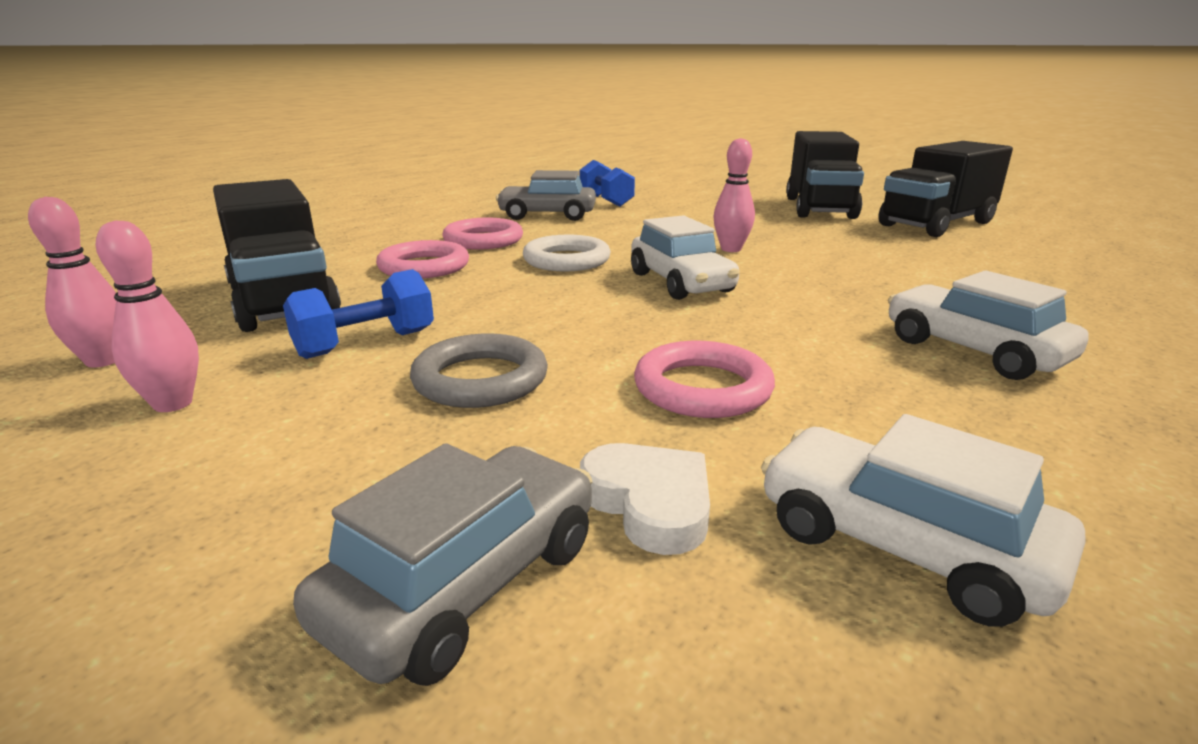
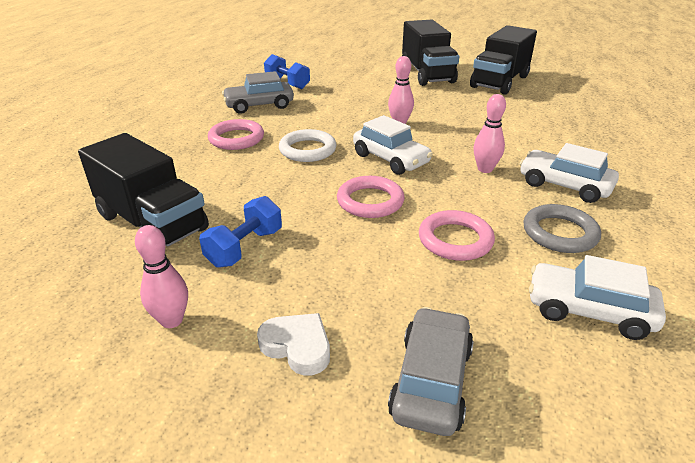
camera: 20 degrees left, 10 degrees up
pink bowling pin [28,197,116,368] -> pink bowling pin moved to [473,94,506,173]
pink ring [376,240,469,279] -> pink ring moved to [337,176,404,218]
grey ring [410,334,548,408] -> grey ring moved to [524,204,601,253]
white heart [580,443,710,555] -> white heart moved to [257,313,330,376]

